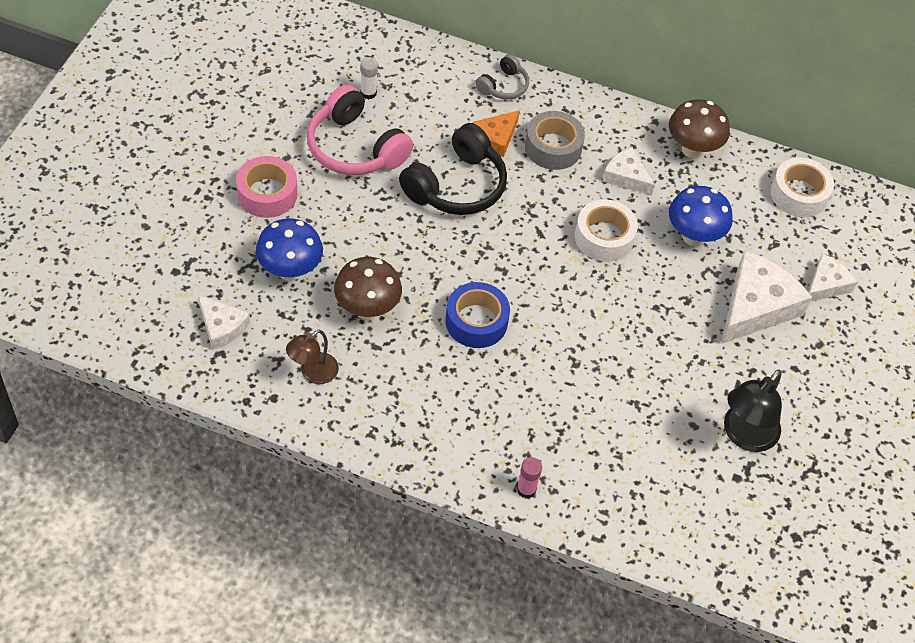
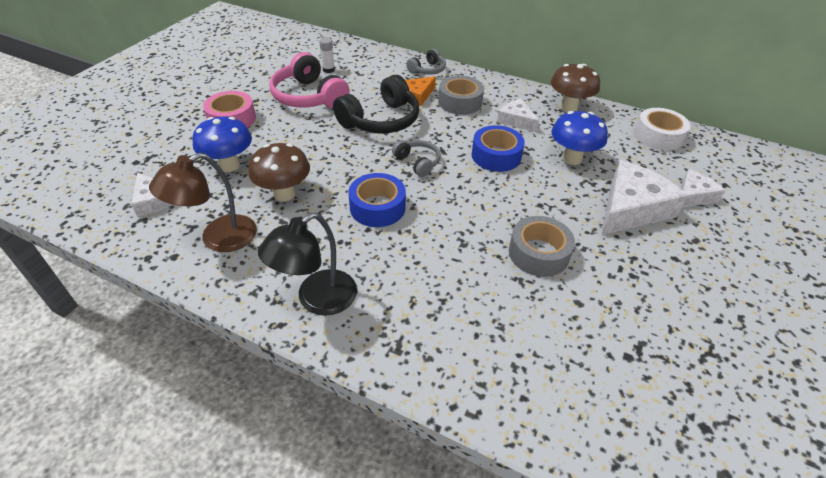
camera: 10 degrees right, 10 degrees down
brown lamp [286,329,339,384] -> brown lamp [149,153,257,252], size x1.54
pink glue stick [517,457,542,498] -> none
white tape [575,199,638,262] -> blue tape [472,125,525,172]
black lamp [724,369,782,452] -> black lamp moved to [258,213,357,316]
none -> grey headphones [392,140,441,177]
none -> grey tape [509,216,575,277]

